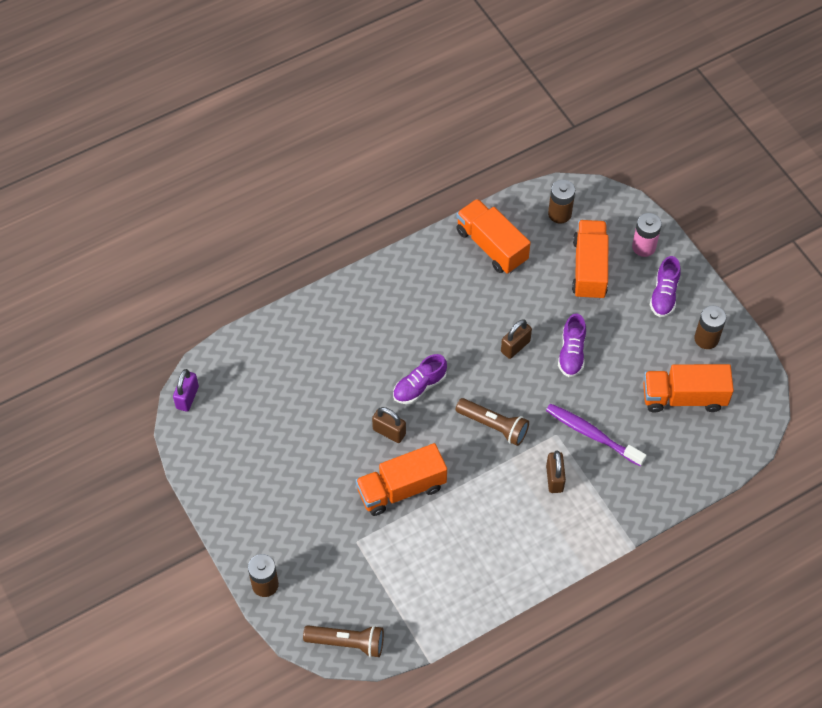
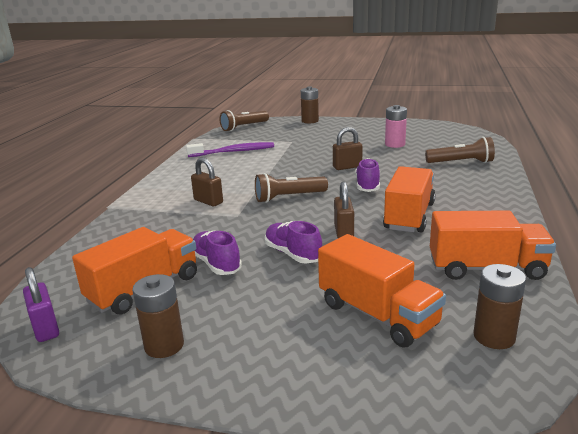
camera: 135 degrees right, 35 degrees down
purple padlock [173,369,199,412] -> purple padlock moved to [23,267,59,342]
orange truck [356,443,447,516] -> orange truck moved to [383,166,436,233]
purple toothbrush [546,403,647,467] -> purple toothbrush moved to [186,142,274,157]
pink battery [632,213,662,257] -> pink battery moved to [385,105,407,148]
purple shoe [650,256,681,317] -> purple shoe moved to [193,231,242,275]
none -> brown flashlight [425,137,495,163]

